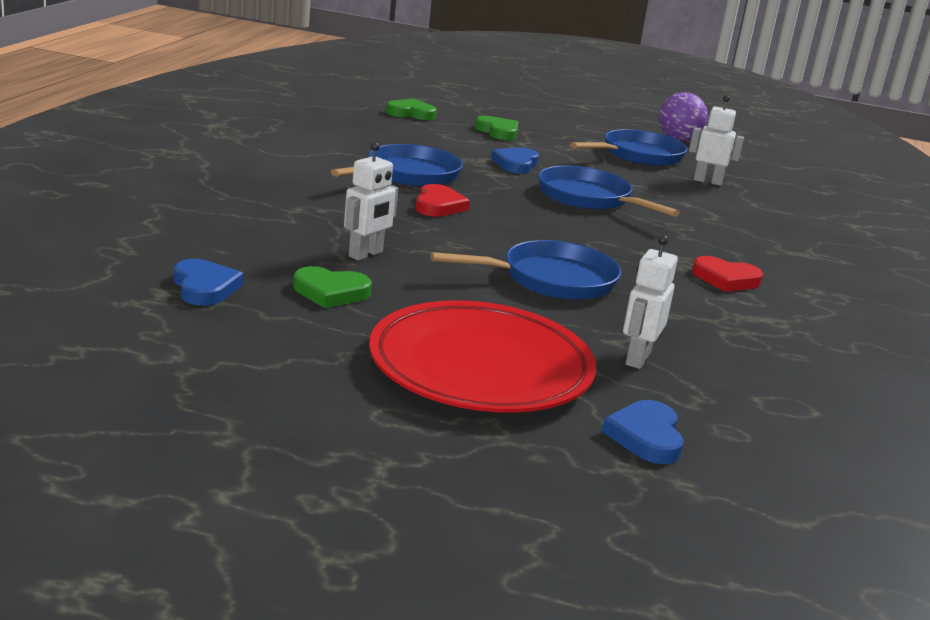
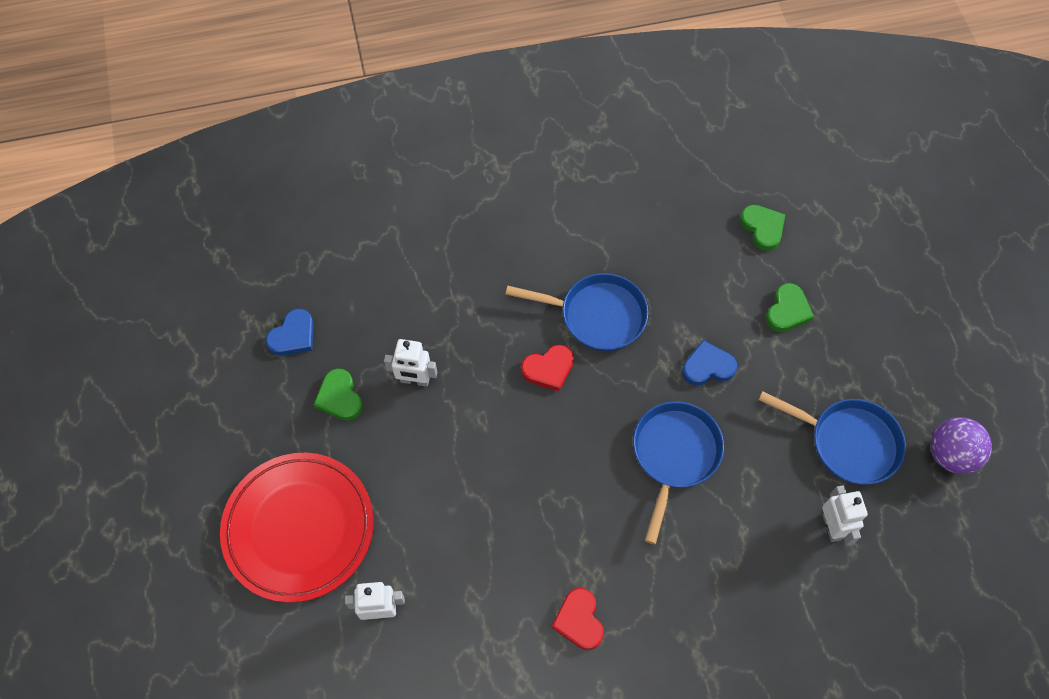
camera: 65 degrees right, 40 degrees up
blue pan [430,240,621,300] -> none
blue heart [602,400,684,464] -> none

